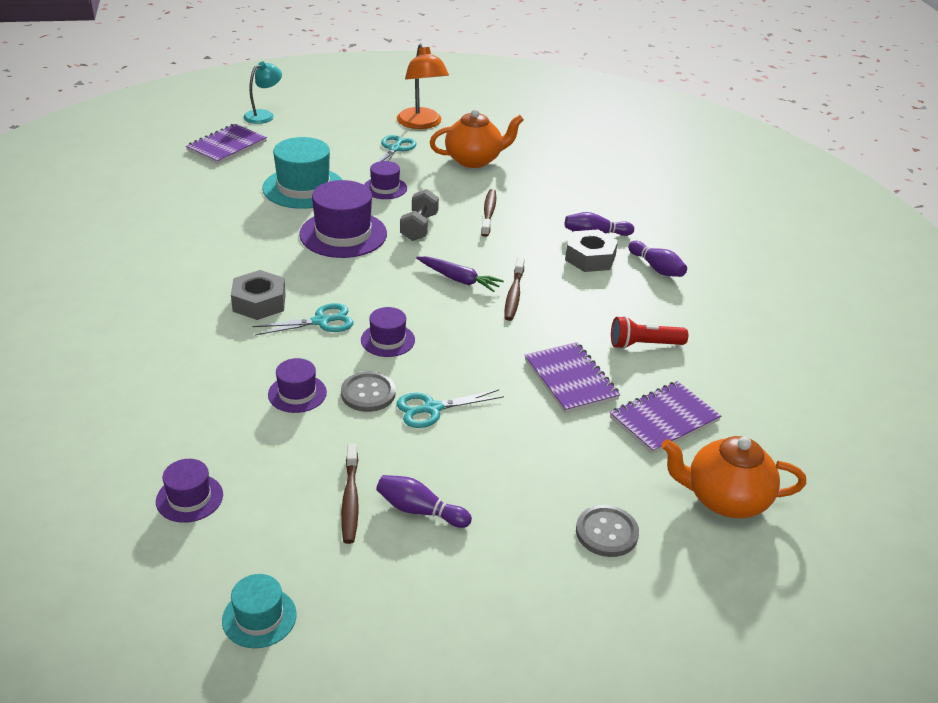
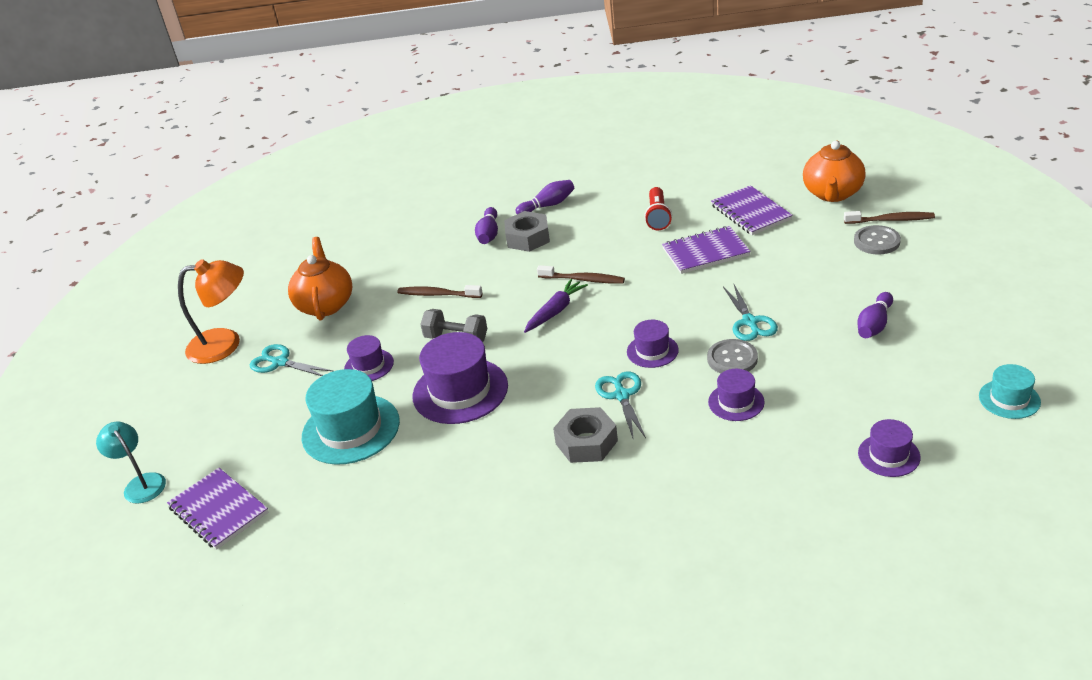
camera: 75 degrees left, 0 degrees up
brown toothbrush [341,444,359,544] -> brown toothbrush moved to [844,211,935,224]

